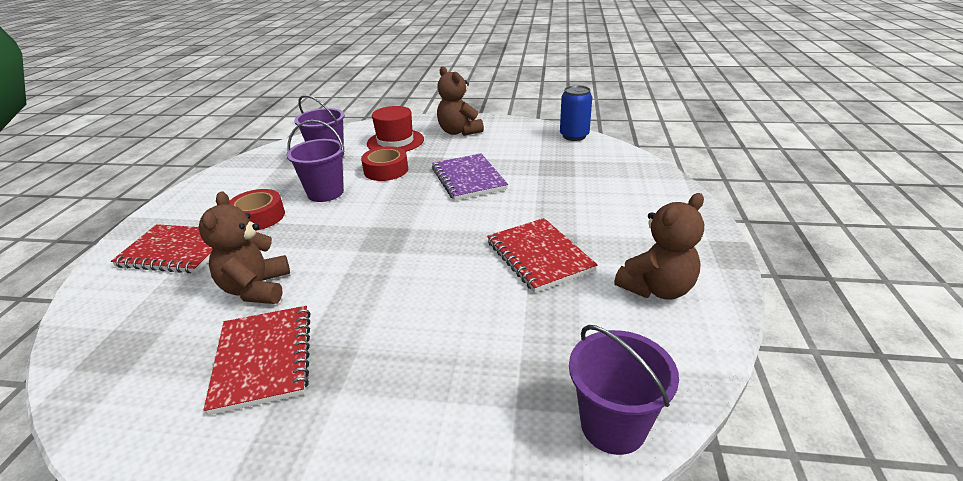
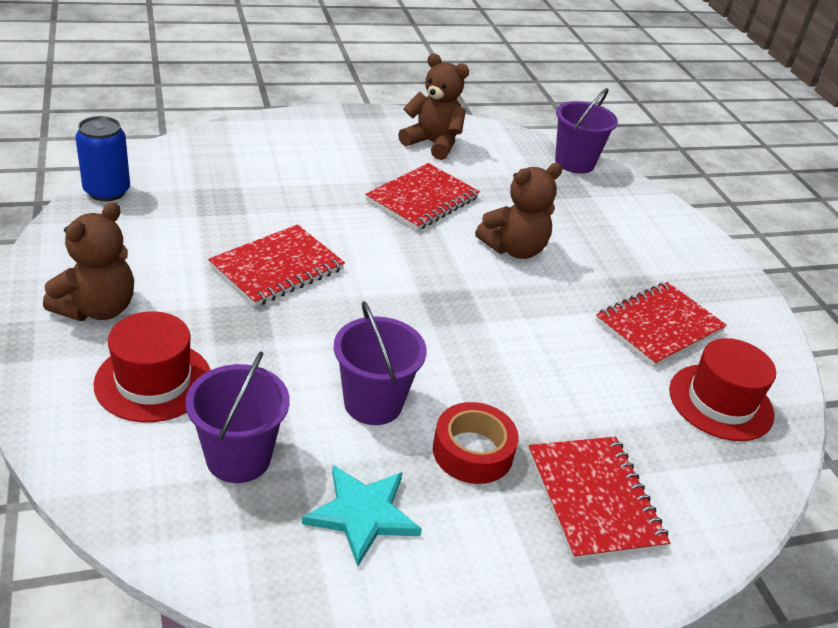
camera: 120 degrees left, 5 degrees up
brown teddy bear [199,191,290,304] -> brown teddy bear moved to [475,163,563,259]
red tape [361,146,408,181] -> none
purple notebook [432,153,508,200] -> red notebook [208,225,345,307]
none -> turquoise star [302,465,422,567]
none -> red hat [669,338,776,441]

